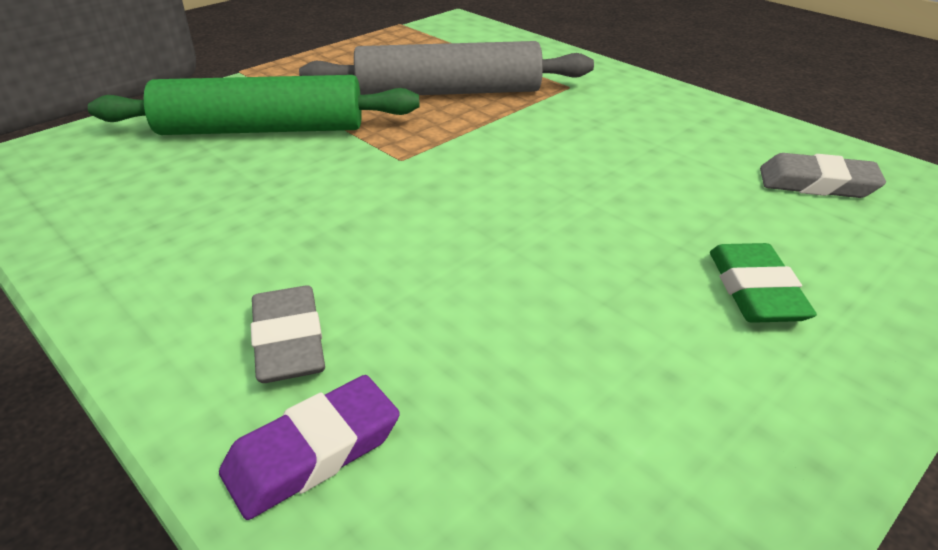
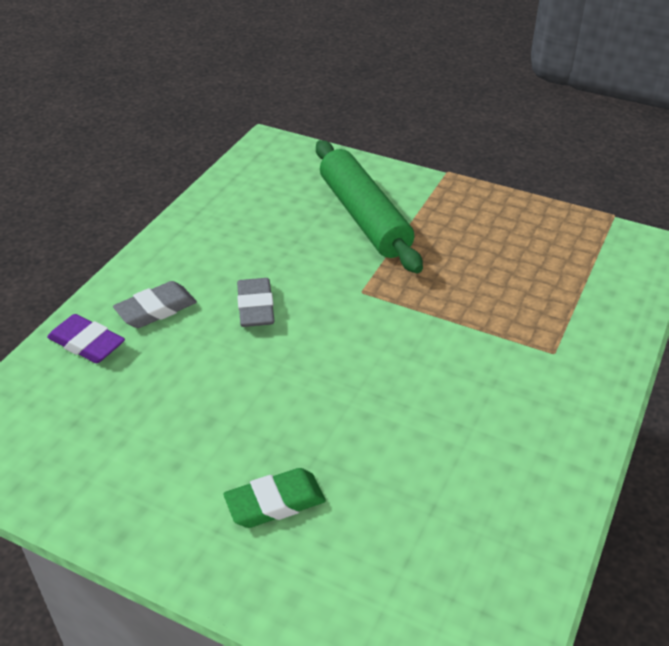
camera: 70 degrees right, 5 degrees up
grey rolling pin [299,41,594,95] -> none
grey eraser [760,153,886,198] -> grey eraser moved to [237,278,274,327]

